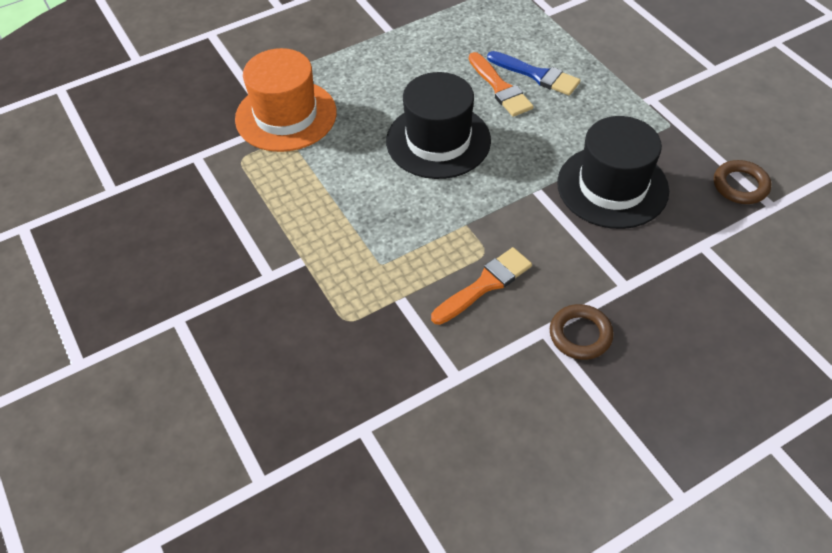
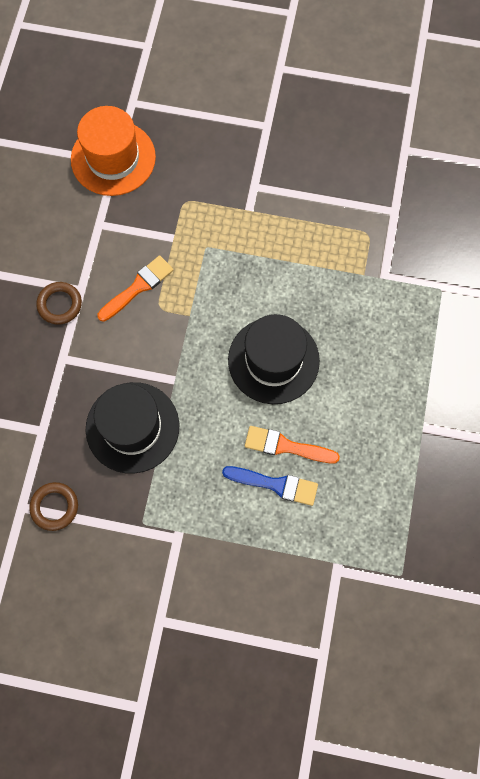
camera: 130 degrees right, 20 degrees up
orange hat [235,48,337,152] -> orange hat moved to [71,106,156,196]
orange brush [431,247,532,325] -> orange brush turned 135 degrees counterclockwise [97,255,173,322]
blue brush [487,51,580,96] -> blue brush turned 150 degrees counterclockwise [222,466,318,506]

